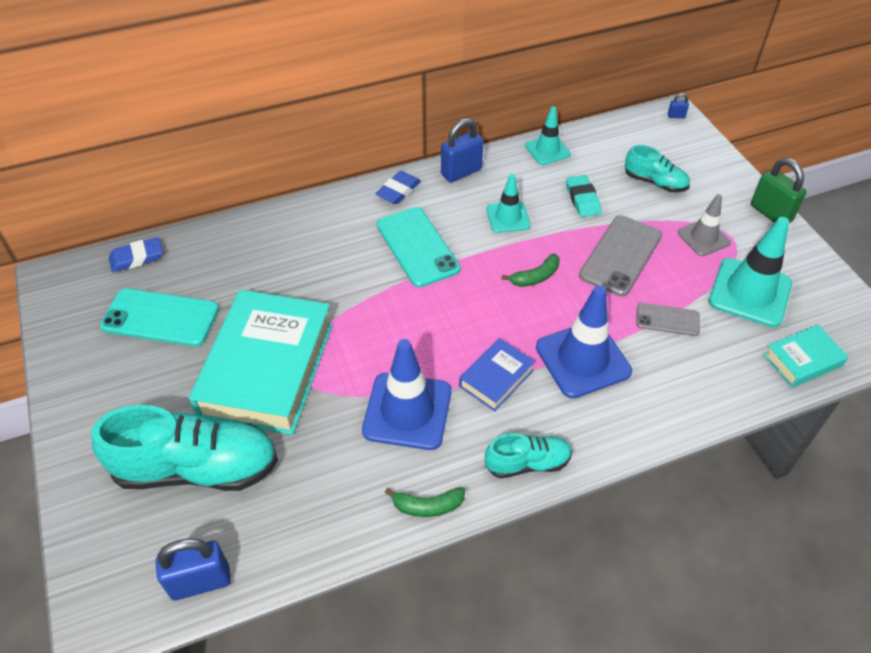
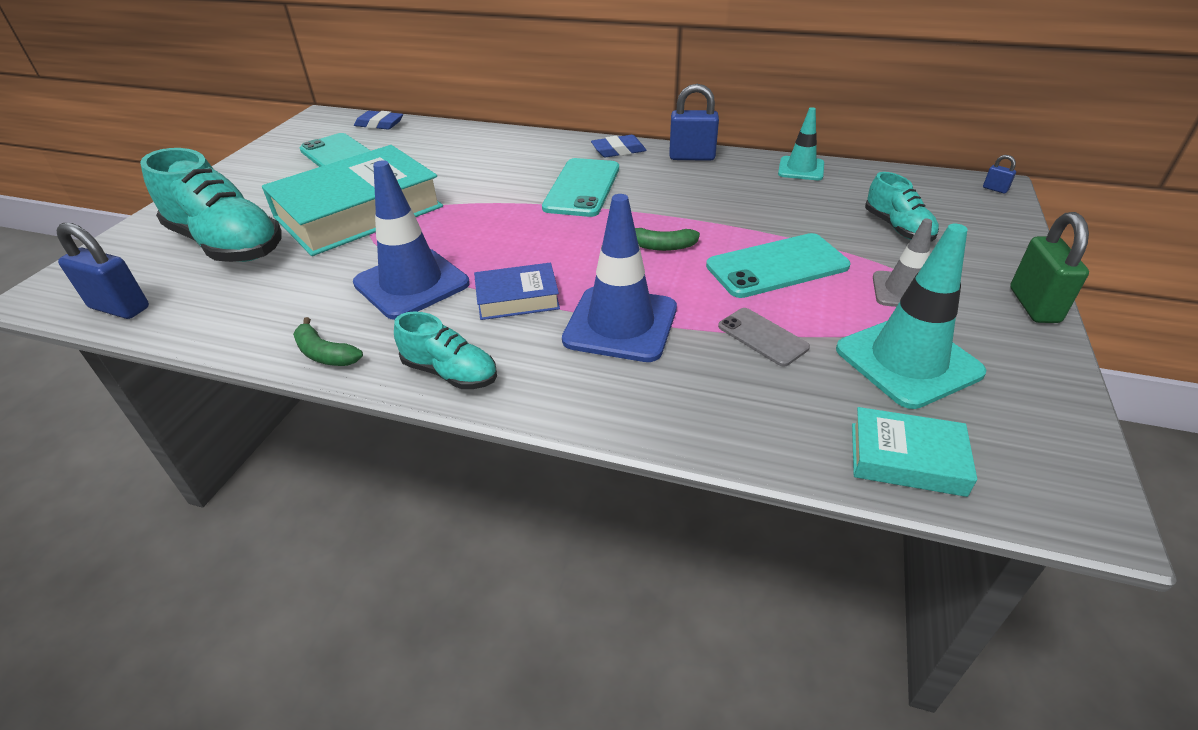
camera: 40 degrees right, 10 degrees down
turquoise traffic cone [486,174,531,233] -> none
turquoise eraser [566,175,601,217] -> none
grey phone [579,215,662,297] -> turquoise phone [706,233,850,298]

